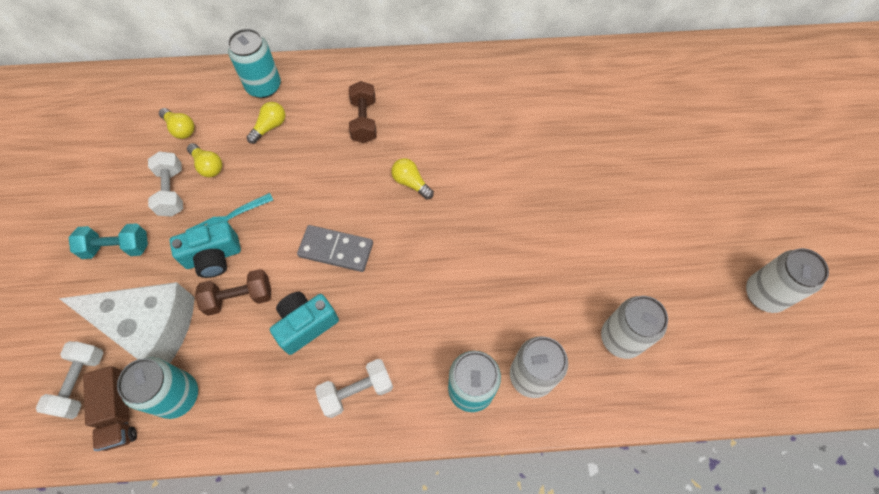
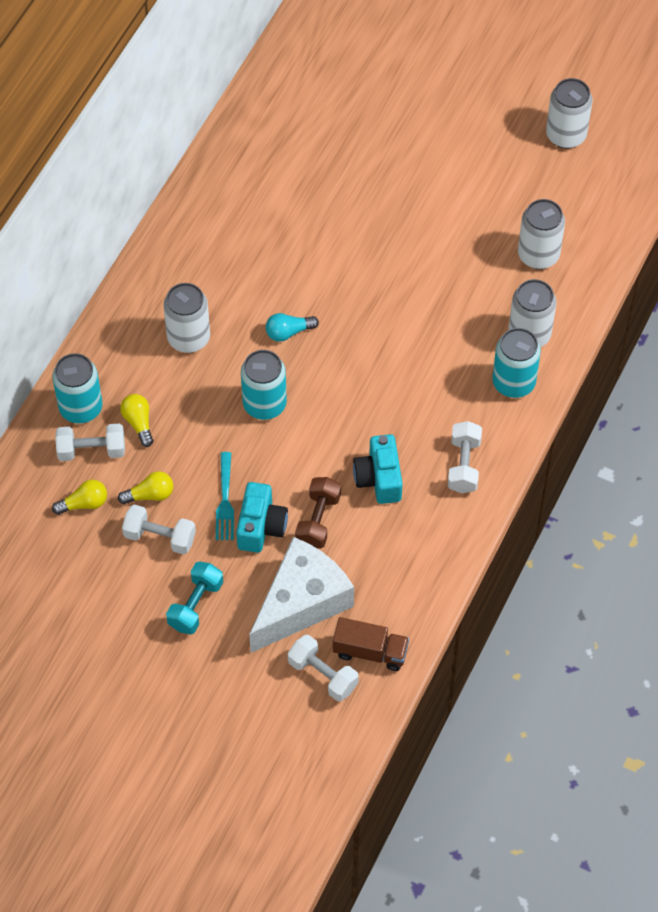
camera: 60 degrees left, 5 degrees down
turquoise can [117,357,198,419] -> turquoise can moved to [241,350,287,420]
grey domino [297,225,373,272] -> none
brown dumbbell [349,81,377,143] -> white can [163,283,210,353]
yellow light bulb [391,158,434,200] -> turquoise light bulb [266,313,319,342]
none -> white dumbbell [55,424,125,461]

